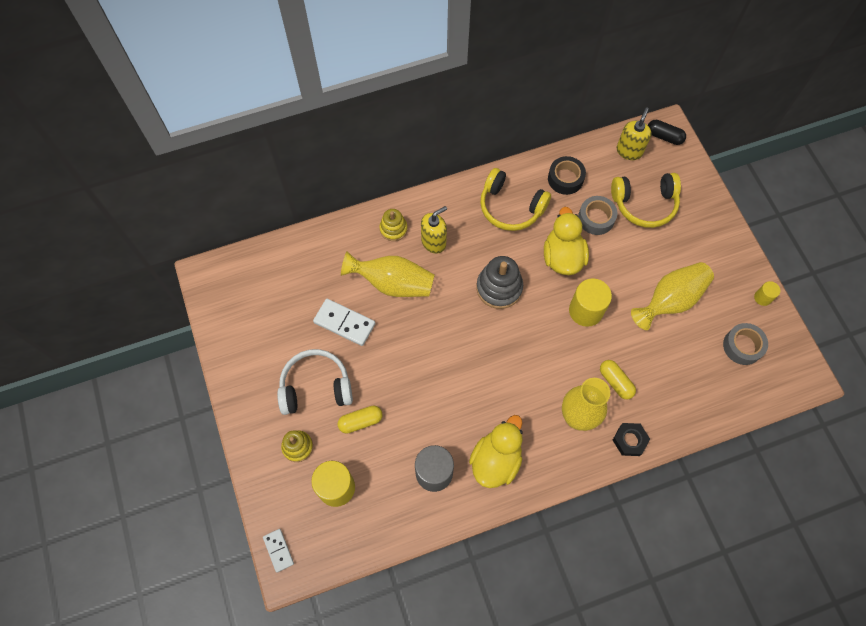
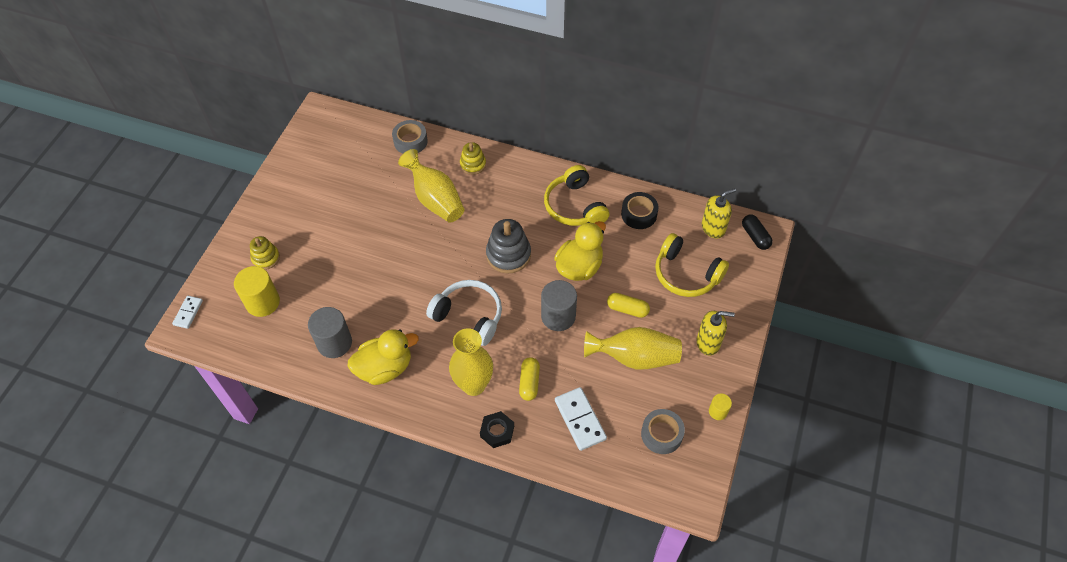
camera: 40 degrees right, 10 degrees down
white headphones [277,349,353,415] -> white headphones moved to [426,280,502,346]
white domino [313,299,375,346] -> white domino moved to [555,387,607,451]
yellow capsule [337,406,383,434] -> yellow capsule moved to [607,293,650,318]
yellow soap dispenser [421,206,447,254] -> yellow soap dispenser moved to [697,311,735,356]
yellow cylinder [569,278,612,327] -> grey cylinder [541,280,577,331]
grey tape [578,196,618,235] -> grey tape moved to [392,120,428,154]

